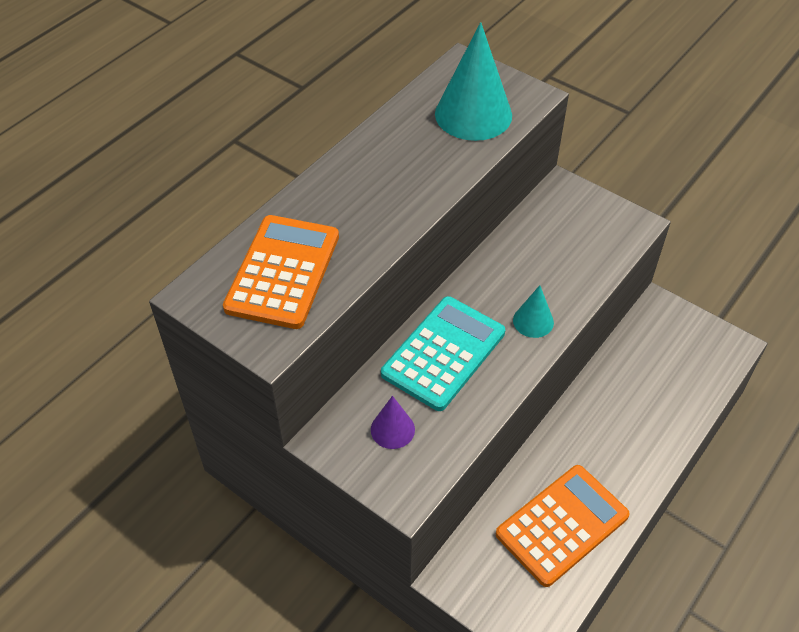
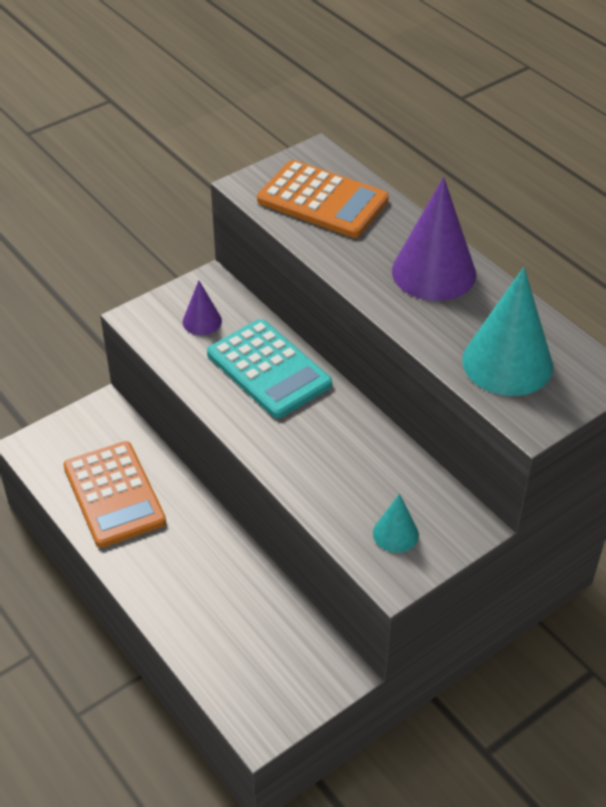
camera: 105 degrees right, 5 degrees down
turquoise cone [513,285,554,338] -> turquoise cone moved to [373,494,419,553]
none -> purple cone [392,177,476,301]

